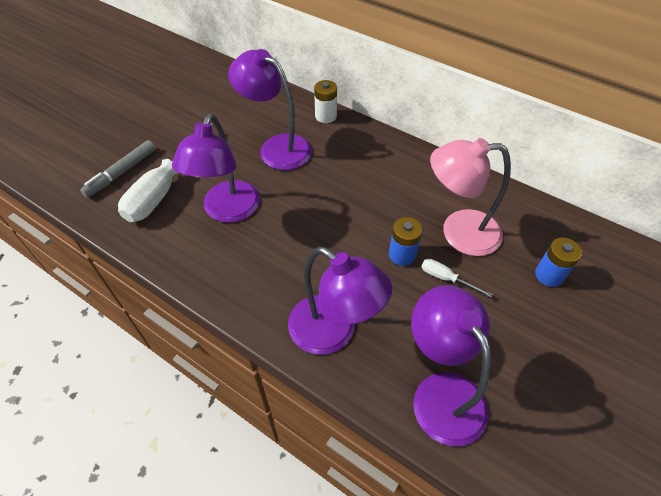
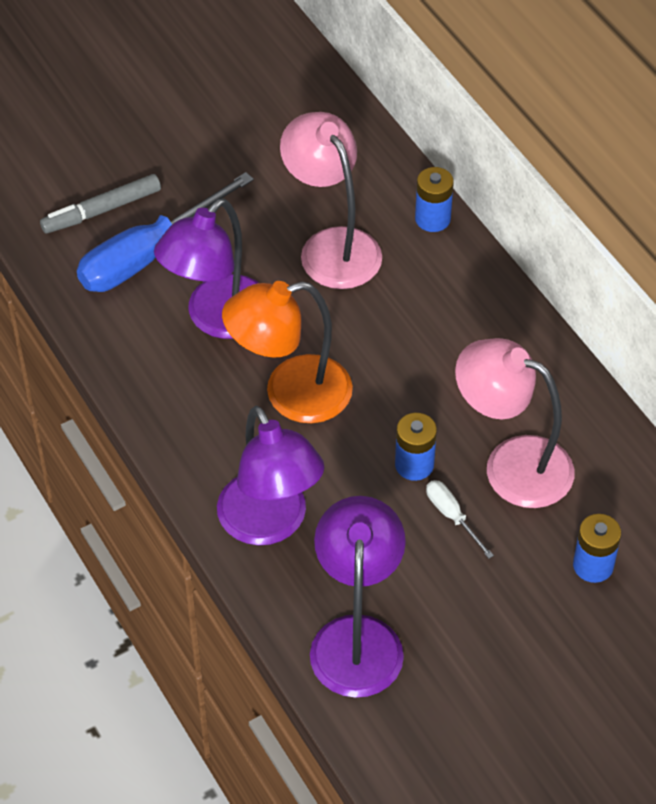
camera: 25 degrees right, 0 degrees up
white screwdriver [118,123,213,222] -> blue screwdriver [77,172,254,292]
purple lamp [228,49,312,170] -> pink lamp [280,112,382,289]
white battery [314,80,337,123] -> blue battery [415,167,454,232]
none -> orange lamp [222,281,353,423]

